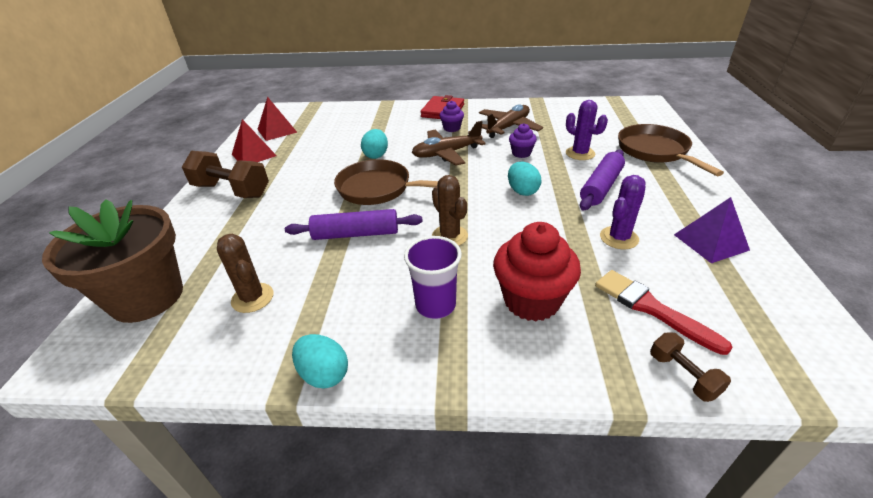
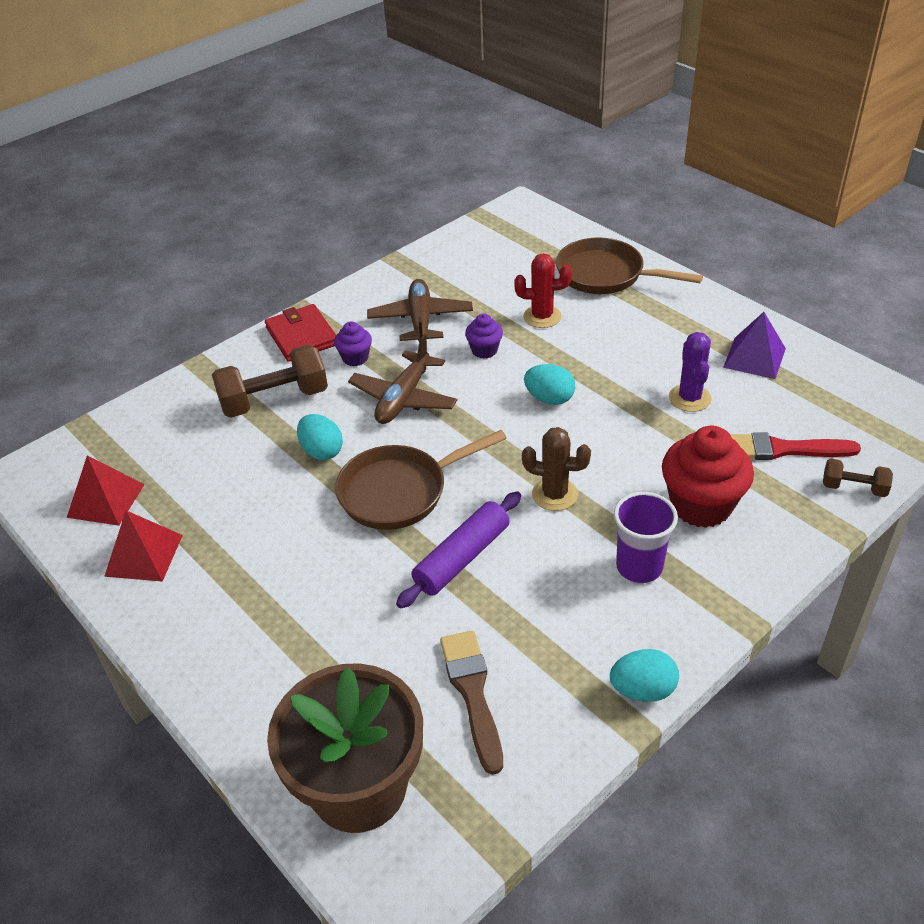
camera: 45 degrees left, 5 degrees up
brown dumbbell [182,151,269,198] -> brown dumbbell moved to [212,345,328,418]
brown cactus [217,234,273,313] -> brown brush [440,631,503,775]
purple cactus [566,100,608,160] -> red cactus [514,254,572,328]
purple rolling pin [580,150,625,210] -> none

